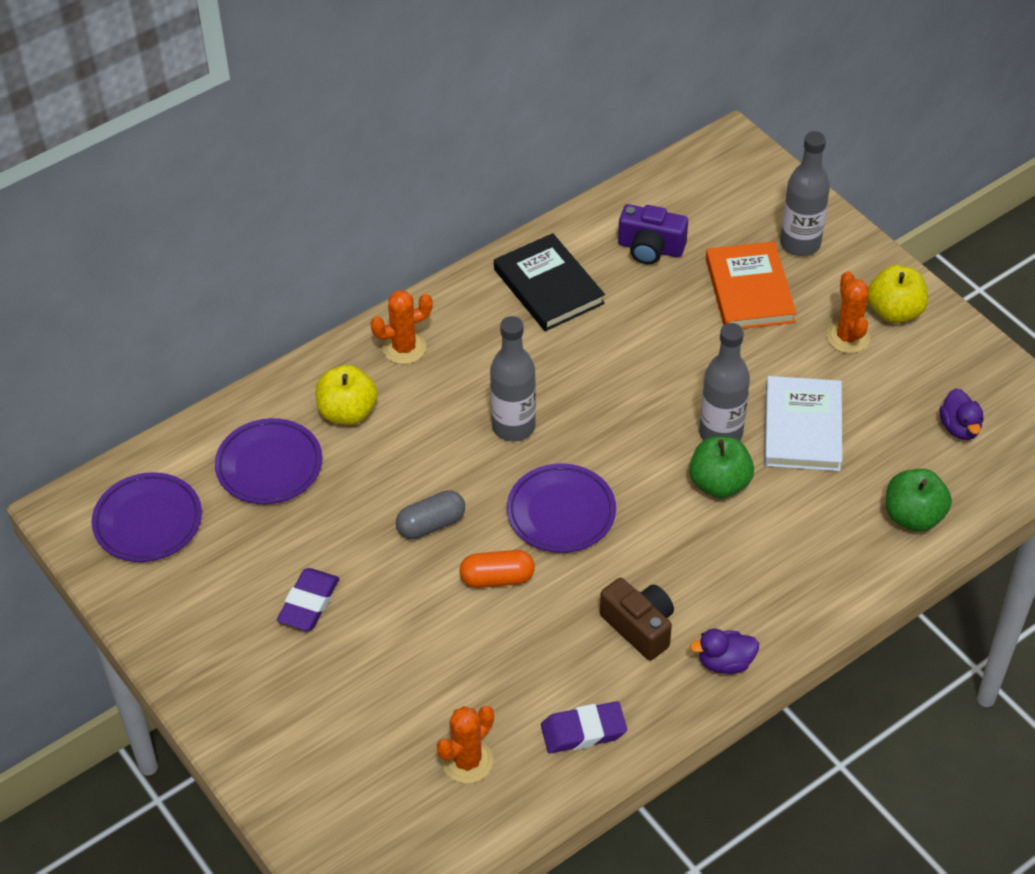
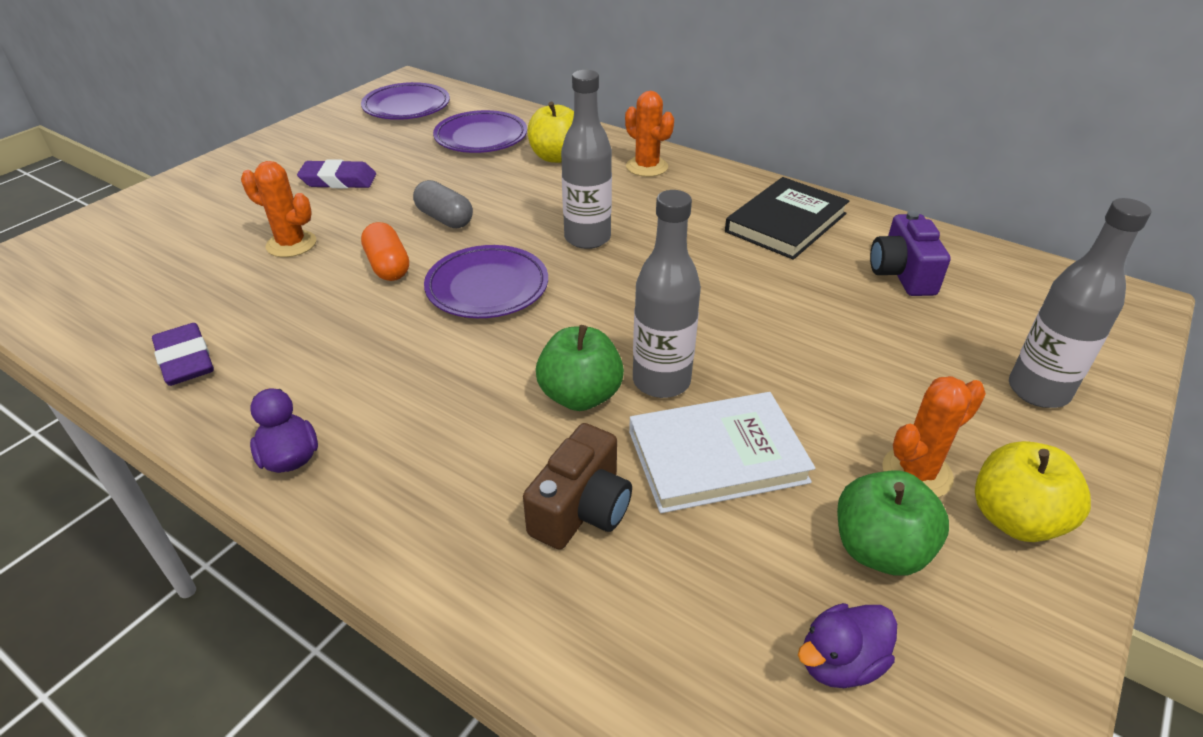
camera: 70 degrees right, 10 degrees down
orange cactus [437,706,494,784] -> orange cactus moved to [241,161,316,257]
brown camera [600,578,674,660] -> brown camera moved to [523,423,632,550]
orange book [706,241,796,329] -> none
green apple [886,469,952,532] -> green apple moved to [837,470,949,576]

